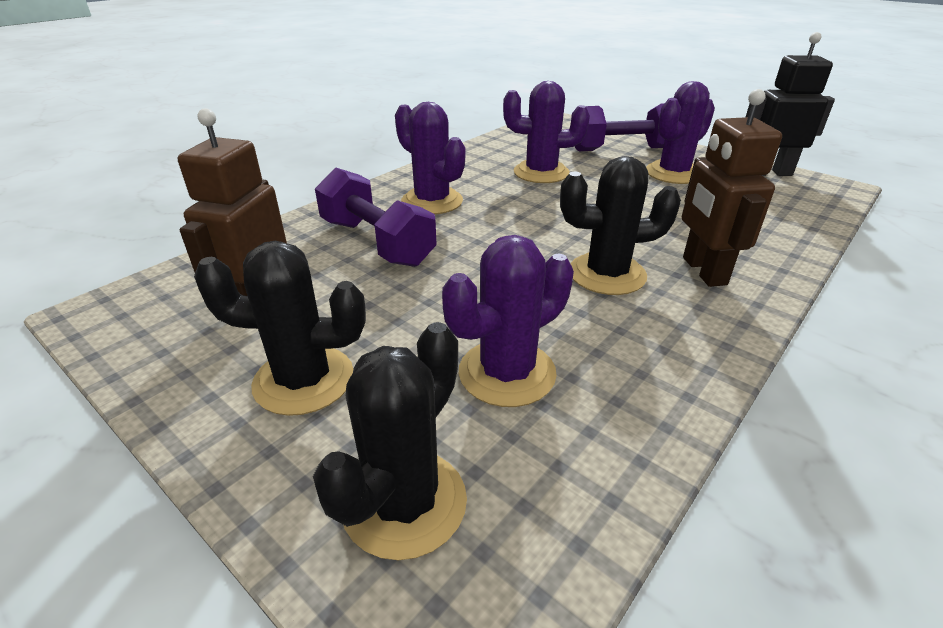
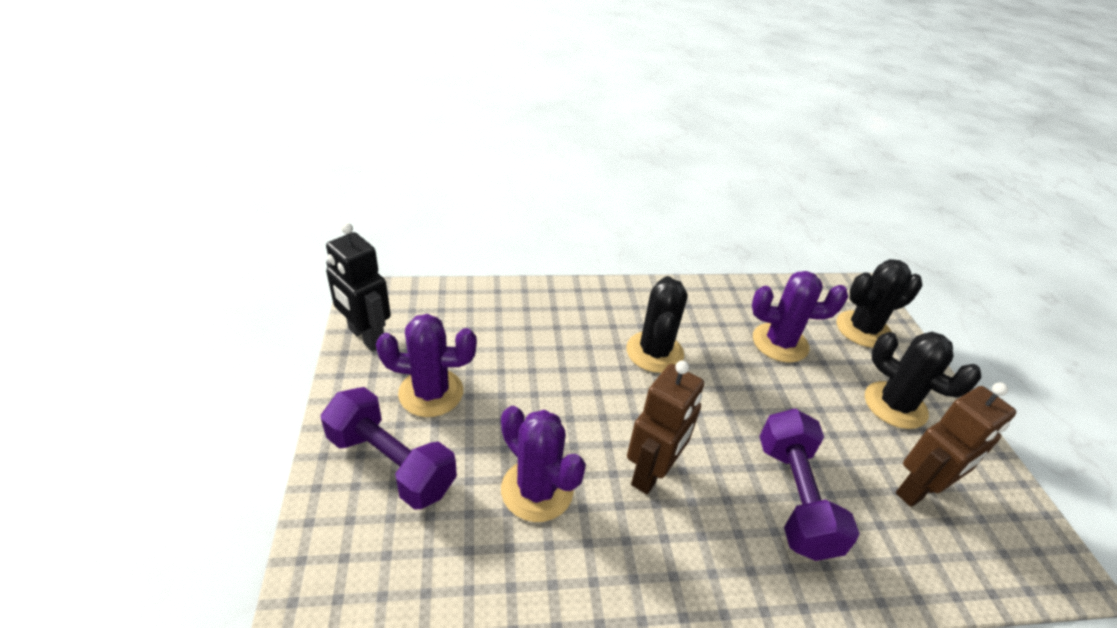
camera: 140 degrees left, 5 degrees up
purple cactus [395,102,465,214] -> none
black cactus [560,156,681,295] -> black cactus turned 60 degrees clockwise [626,276,687,373]
brown robot [682,89,782,287] -> brown robot moved to [627,361,704,494]

